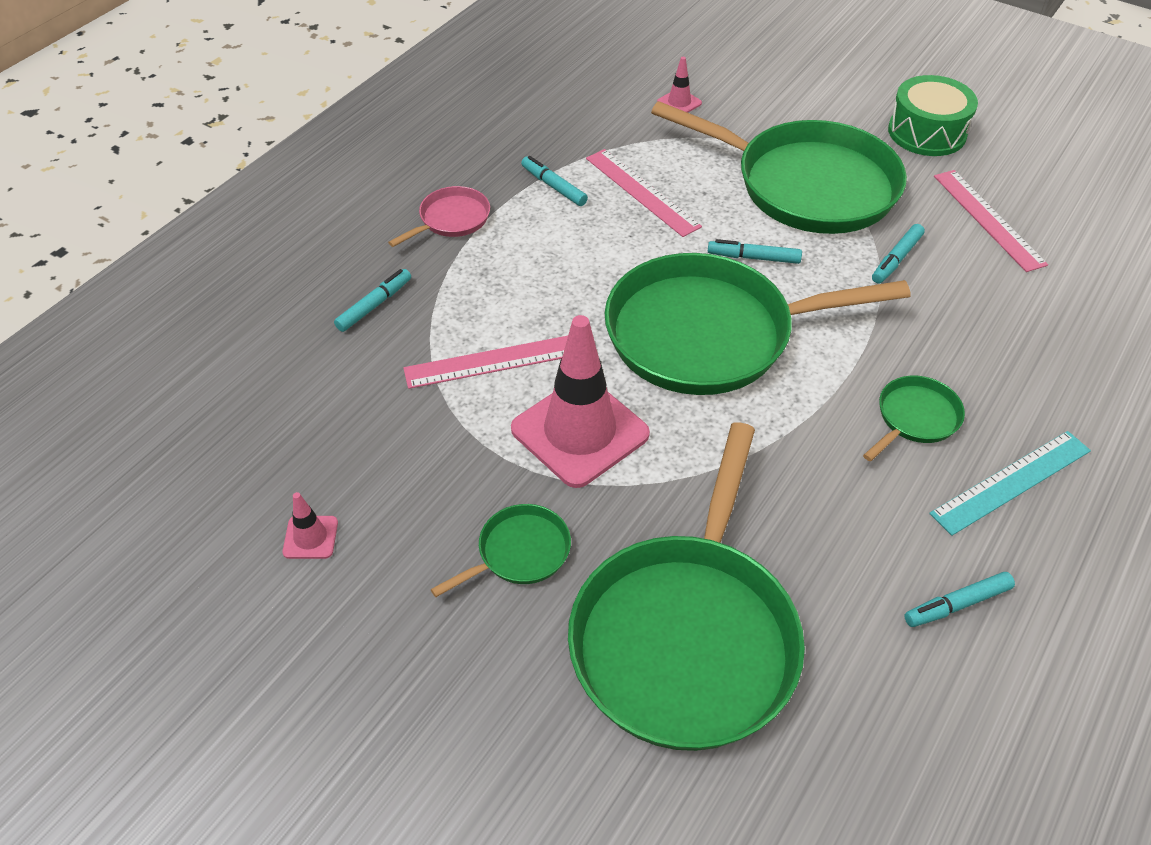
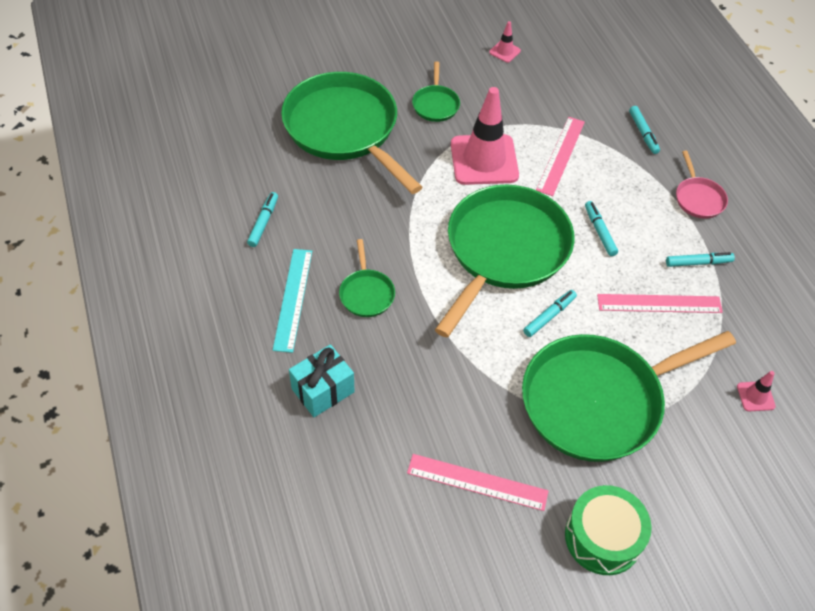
camera: 125 degrees right, 5 degrees up
turquoise marker [872,224,925,284] -> turquoise marker moved to [585,201,618,256]
none -> turquoise gift [289,344,355,417]

